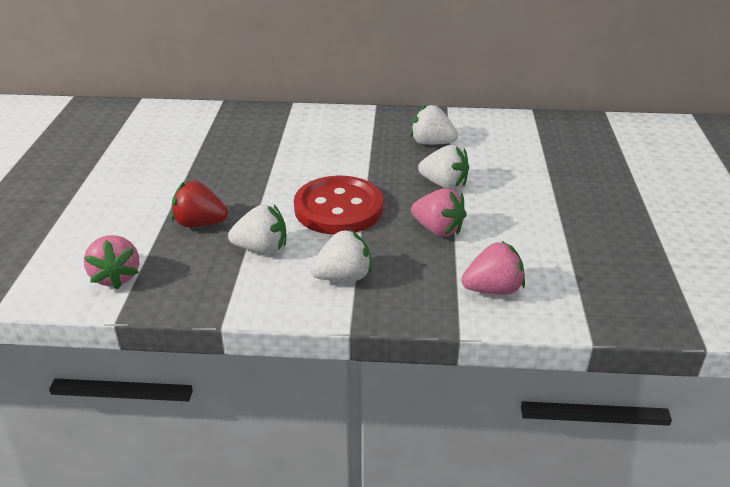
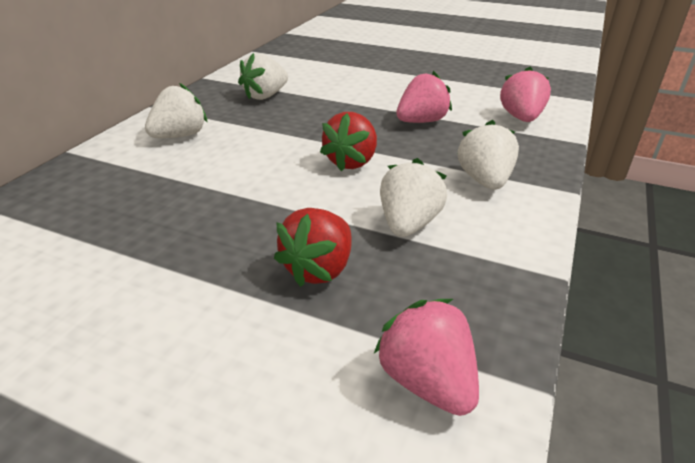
camera: 70 degrees left, 0 degrees up
pink strawberry [84,235,139,289] -> pink strawberry turned 120 degrees counterclockwise [374,299,479,416]
red button [294,176,383,235] -> red strawberry [320,112,377,171]
white strawberry [418,145,469,189] -> white strawberry moved to [145,83,207,138]

